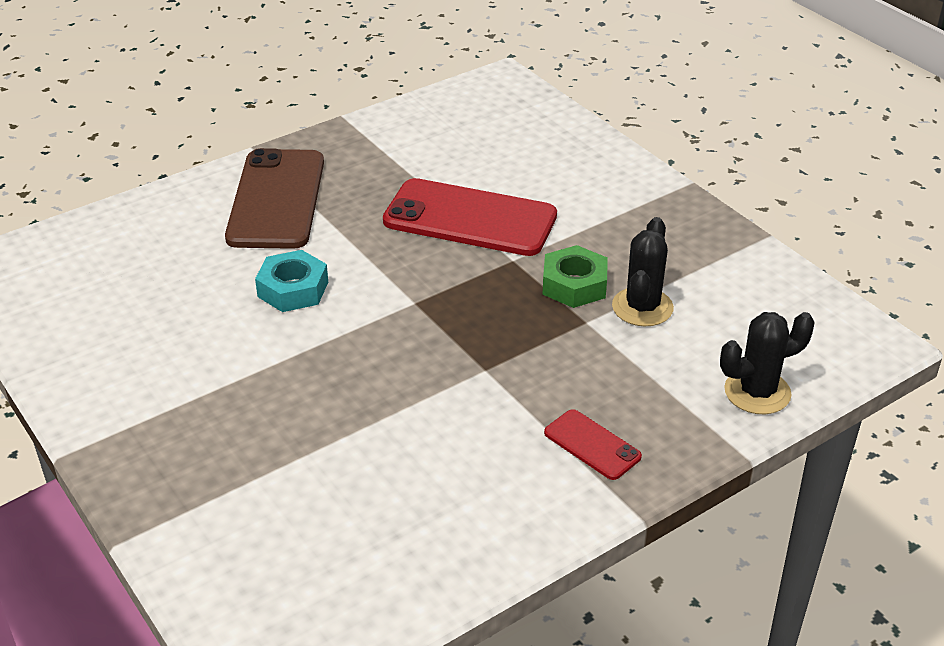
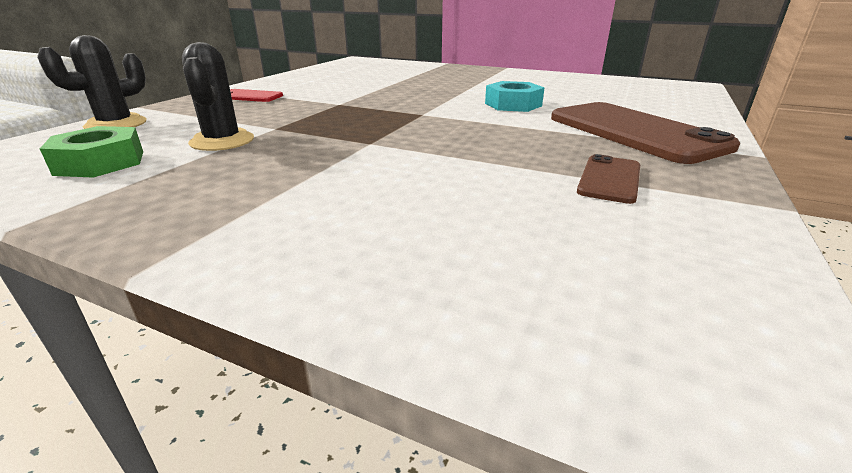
camera: 150 degrees right, 10 degrees down
red phone [383,178,557,256] -> none
green nut [542,245,608,308] -> green nut moved to [40,126,143,178]
none -> brown phone [577,154,640,204]

